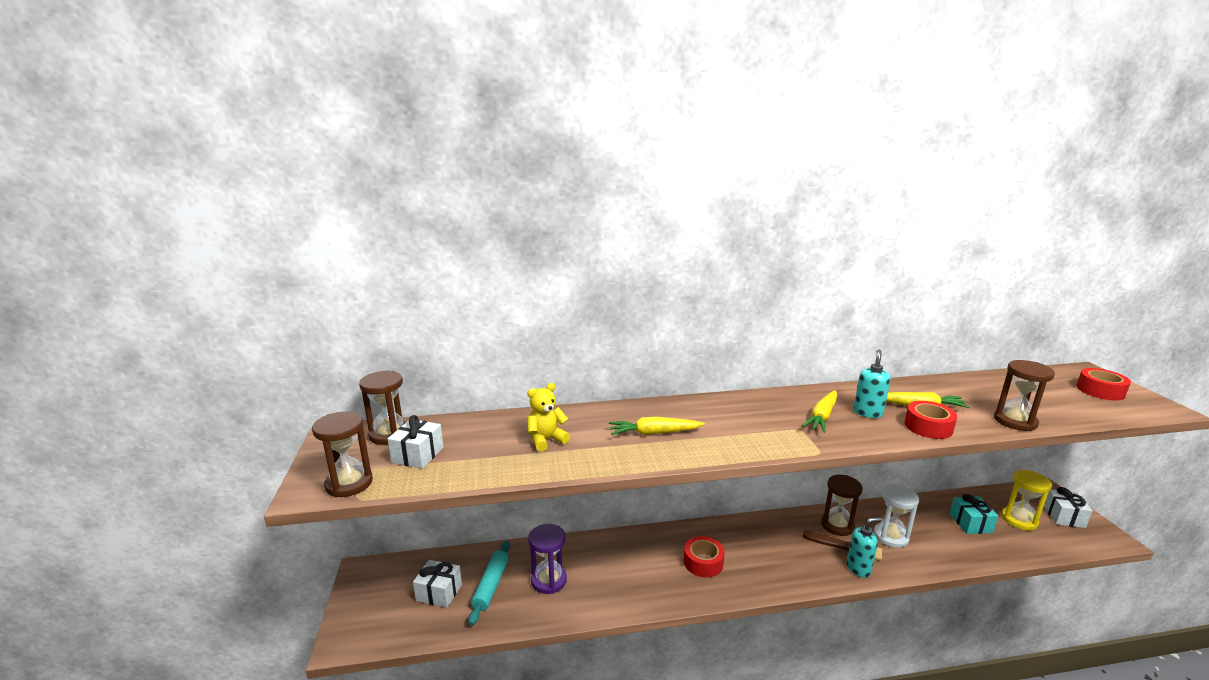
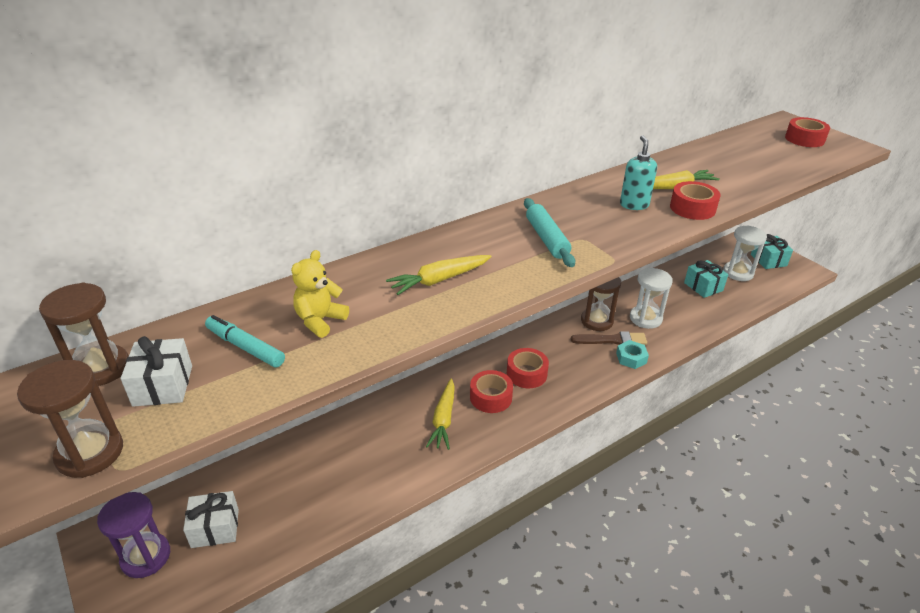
camera: 25 degrees left, 15 degrees up
turquoise rolling pin [468,541,510,625] -> turquoise rolling pin moved to [524,198,575,267]
purple hourglass [528,524,567,594] -> purple hourglass moved to [97,492,170,578]
yellow carrot [802,390,838,433] -> yellow carrot moved to [426,378,455,450]
turquoise soap dispenser [847,517,883,578] -> turquoise nut [616,340,649,369]
brown hourglass [994,360,1055,431] -> none
yellow hourglass [1001,470,1052,531] -> white hourglass [723,225,767,281]
white gift [1044,487,1093,528] -> turquoise gift [751,234,793,269]
none -> turquoise marker [205,315,285,368]
none -> red tape [507,348,549,388]

